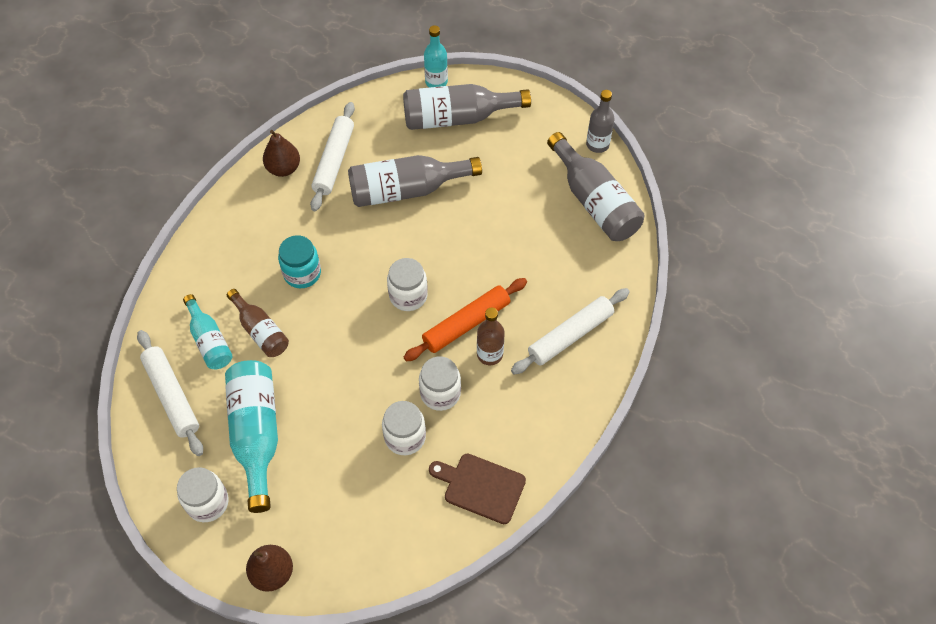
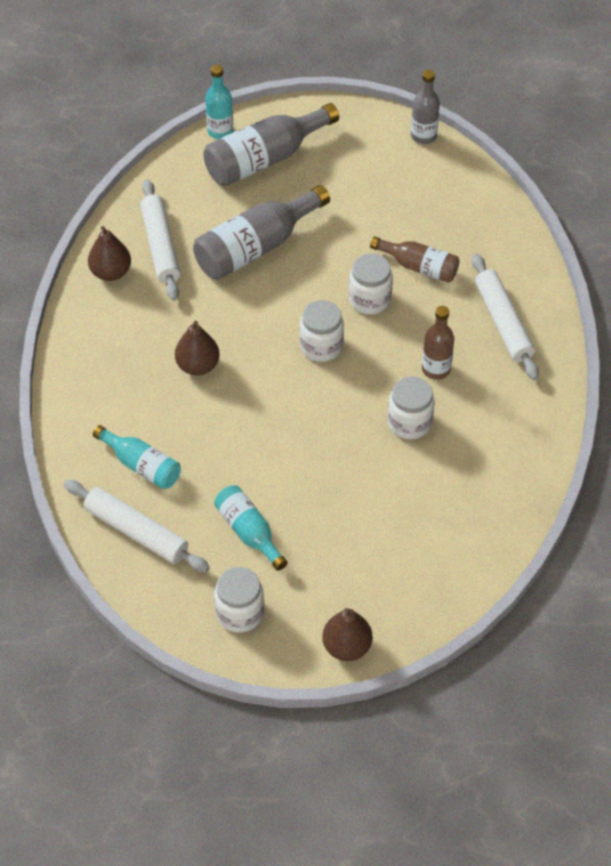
camera: 25 degrees left, 5 degrees down
turquoise bottle [225,360,278,513] -> turquoise bottle [214,485,288,571], size x0.60
brown bottle [227,289,289,357] -> brown bottle moved to [370,236,460,283]
turquoise jar [278,235,321,288] -> brown pear [175,321,220,376]
white jar [382,401,426,455] -> white jar moved to [349,254,393,314]
orange rolling pin [404,278,527,362] -> none
brown cutting board [429,453,526,524] -> none
white rolling pin [511,288,630,374] -> white rolling pin turned 45 degrees counterclockwise [472,254,539,380]
grey bottle [547,132,644,241] -> none

